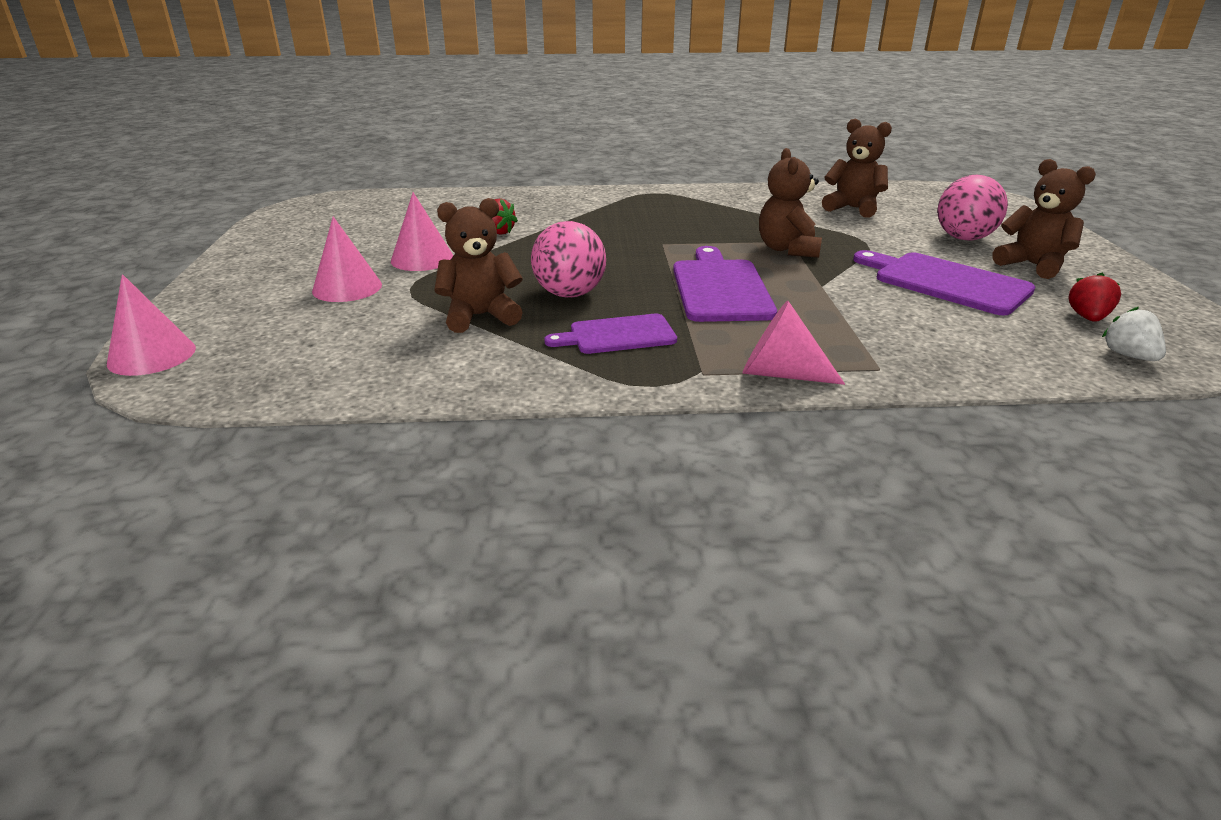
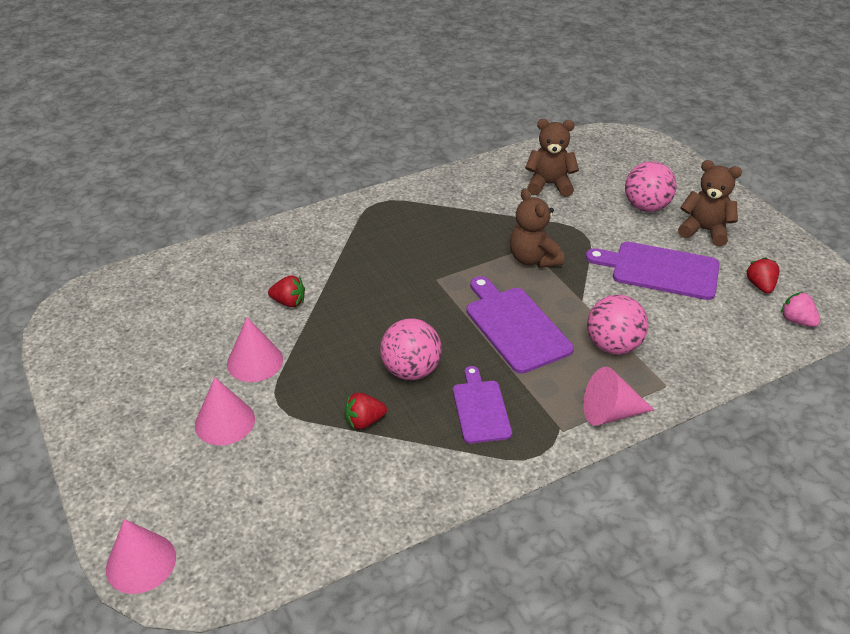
camera: 25 degrees left, 10 degrees up
brown teddy bear [434,198,523,333] -> red strawberry [345,393,387,429]
purple cutting board [544,314,677,354] -> purple cutting board turned 120 degrees clockwise [453,366,512,444]
white strawberry [1102,307,1166,361] -> pink strawberry [781,292,820,327]
none -> pink ball [587,295,648,355]

